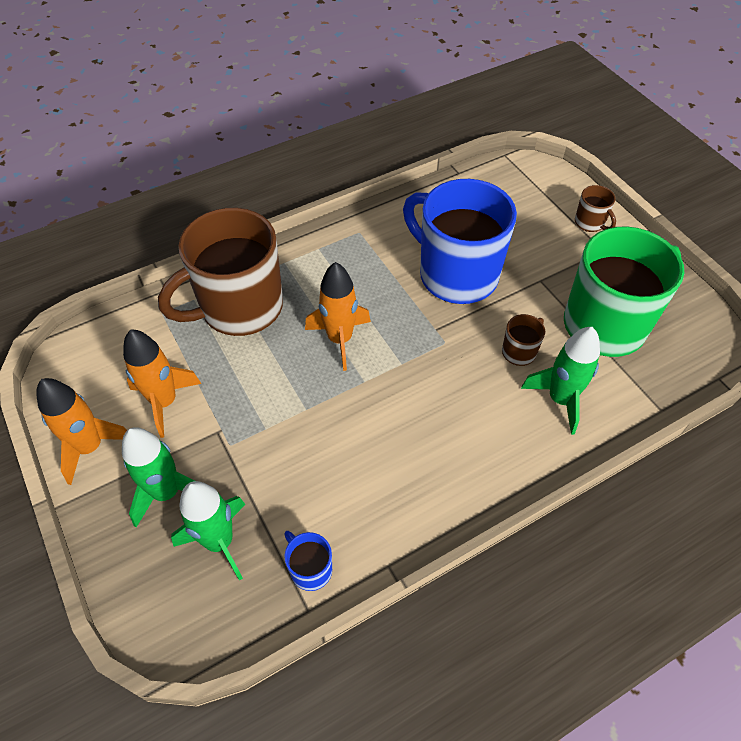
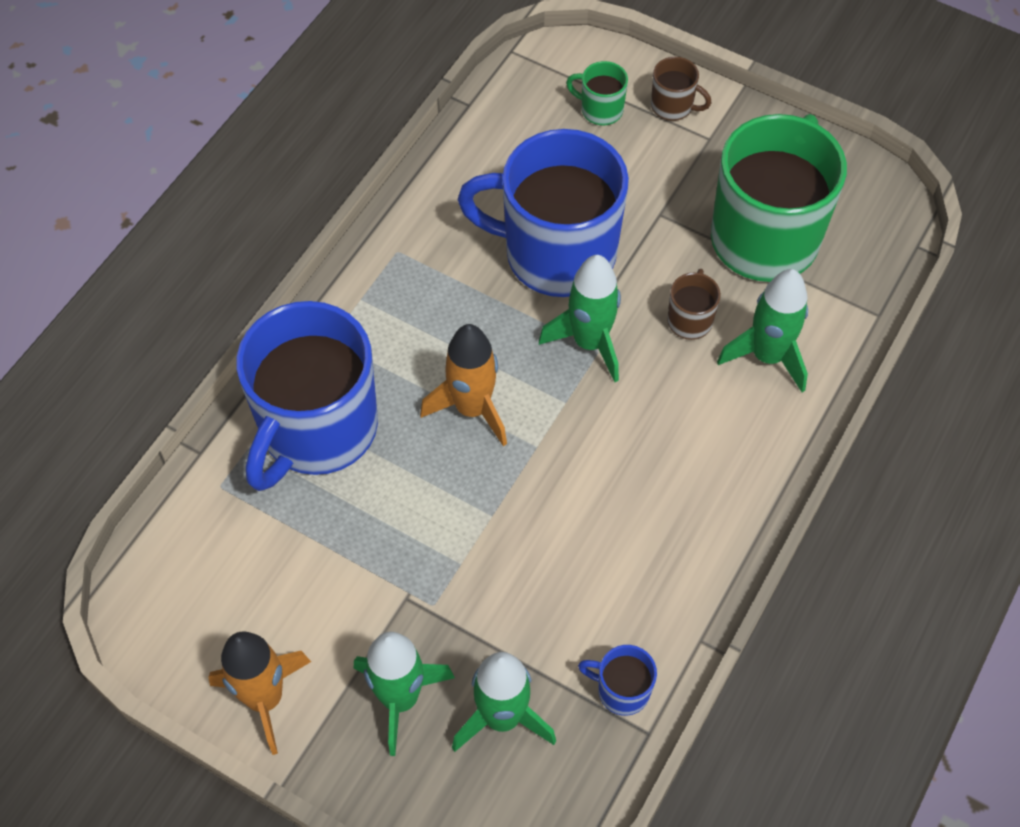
camera: 30 degrees left, 5 degrees up
orange rocket [123,330,201,438] -> none
brown mug [158,208,283,336] -> blue mug [237,301,378,491]
none -> green rocket [539,255,621,382]
none -> green mug [566,61,628,125]

